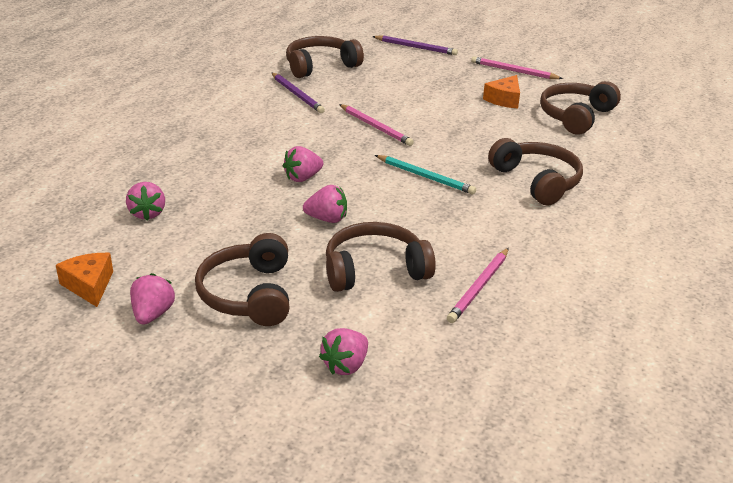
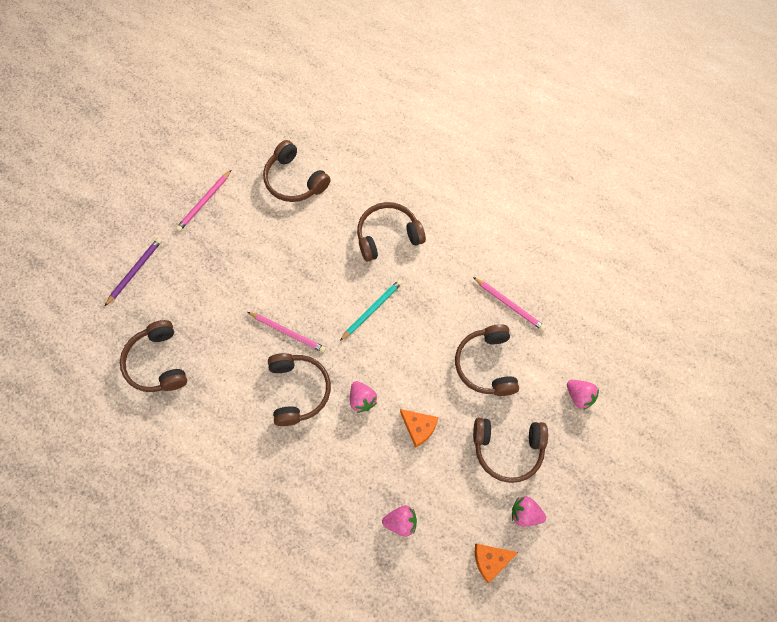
camera: 80 degrees left, 35 degrees up
purple pencil [272,73,325,113] -> none
pink strawberry [303,185,347,223] -> none
pink pencil [339,104,414,146] -> pink pencil turned 60 degrees clockwise [248,312,326,353]
orange cheese [483,75,520,108] -> orange cheese moved to [400,409,439,448]
none -> brown headphones [268,353,331,426]

